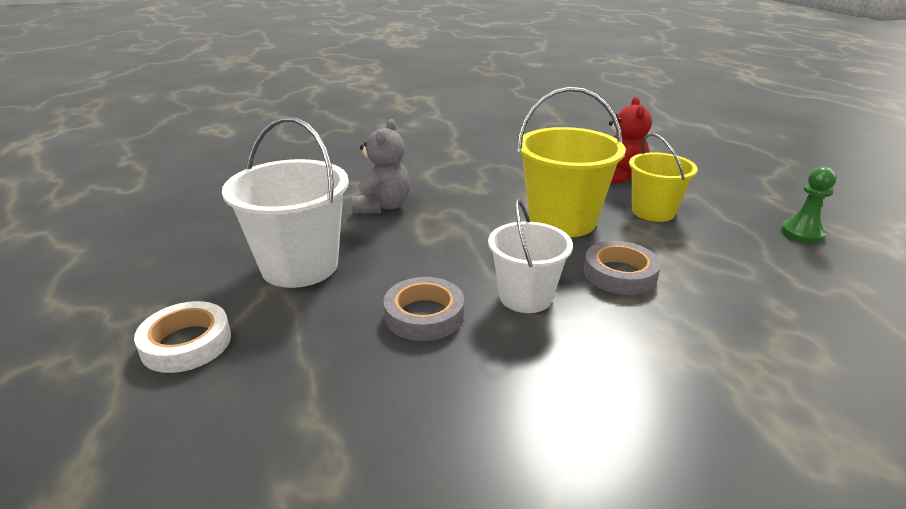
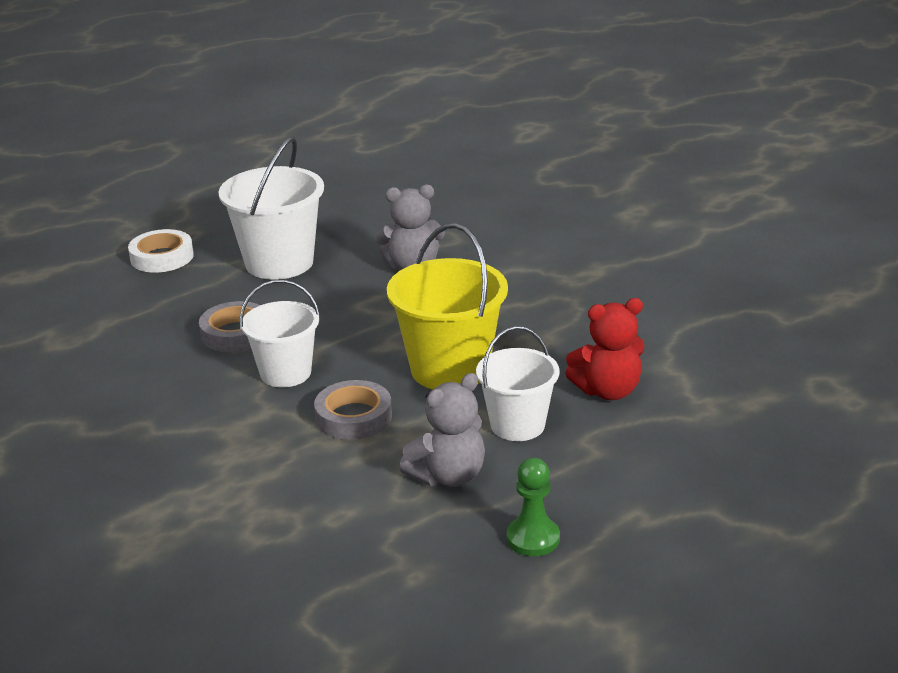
camera: 70 degrees right, 0 degrees up
yellow bucket [629,133,698,222] -> white bucket [476,326,560,441]
none -> grey teddy bear [399,373,485,487]

